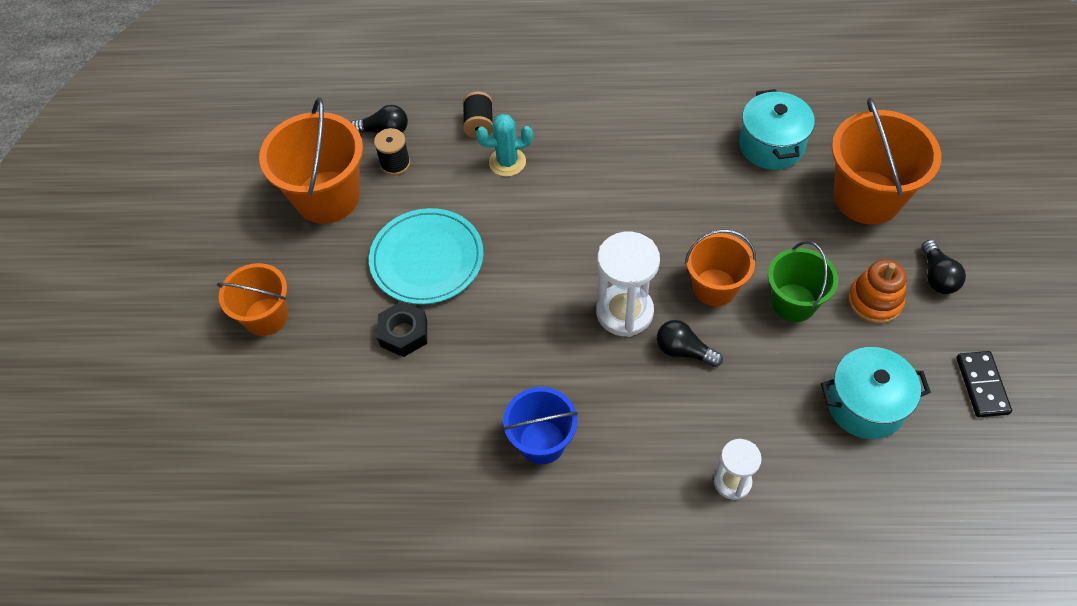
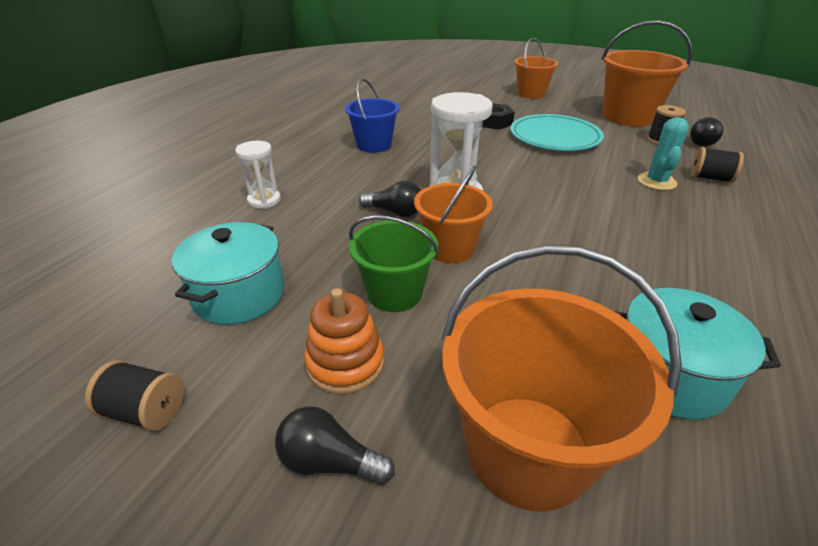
camera: 110 degrees right, 20 degrees down
black light bulb [657,320,723,367] -> black light bulb turned 60 degrees clockwise [359,181,421,217]
black domino [956,351,1012,417] -> black spool [85,360,184,431]

